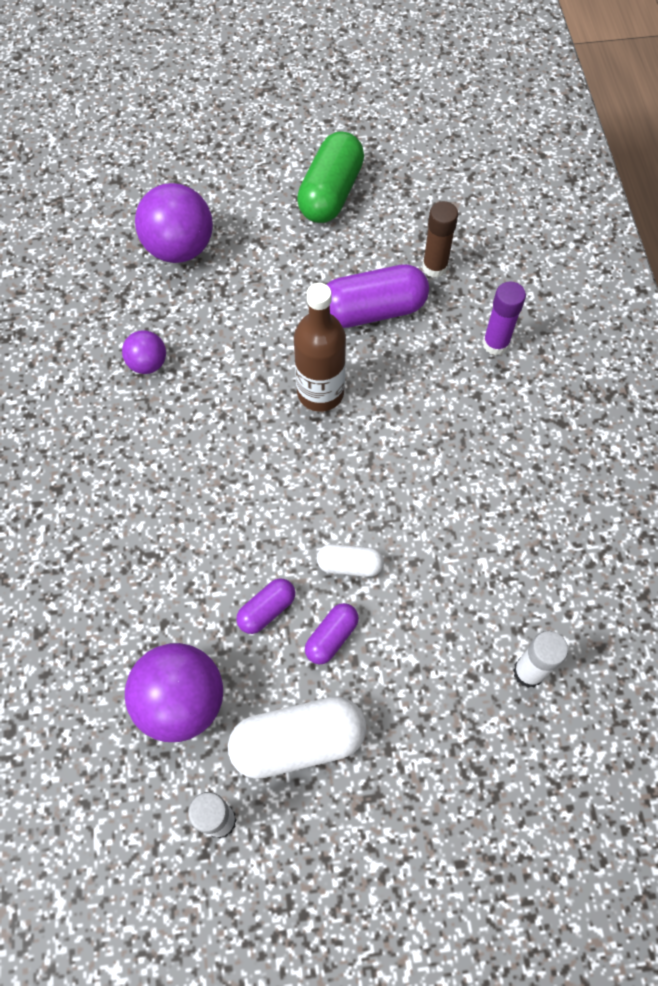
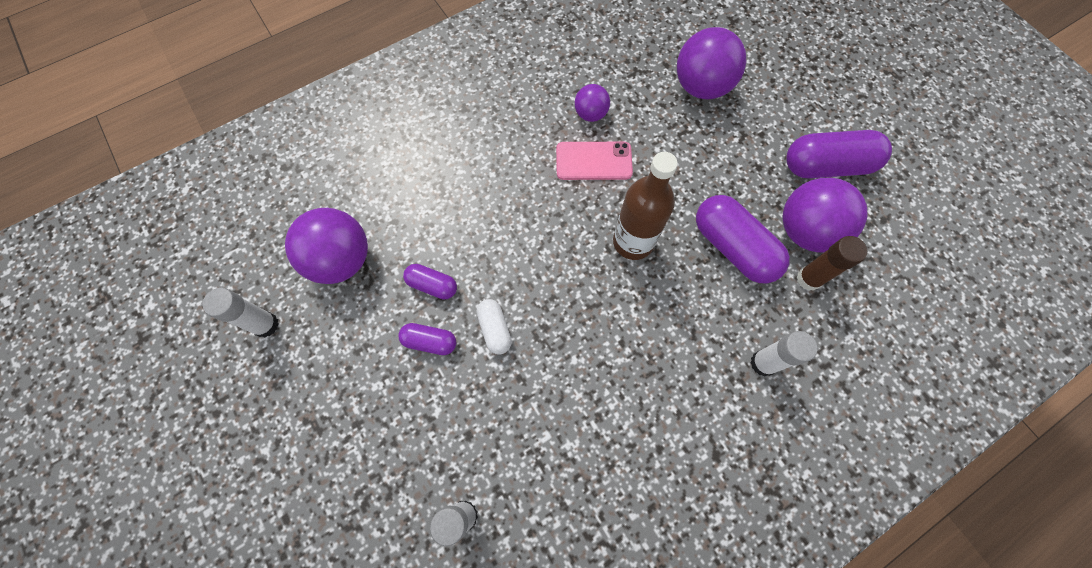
camera: 65 degrees right, 5 degrees up
white capsule [228,696,366,779] -> none
green capsule [297,131,364,223] -> purple capsule [786,130,892,179]
purple glue stick [483,281,526,355] -> white glue stick [750,331,817,377]
none -> pink phone [556,142,633,180]
none -> purple ball [783,178,867,253]

